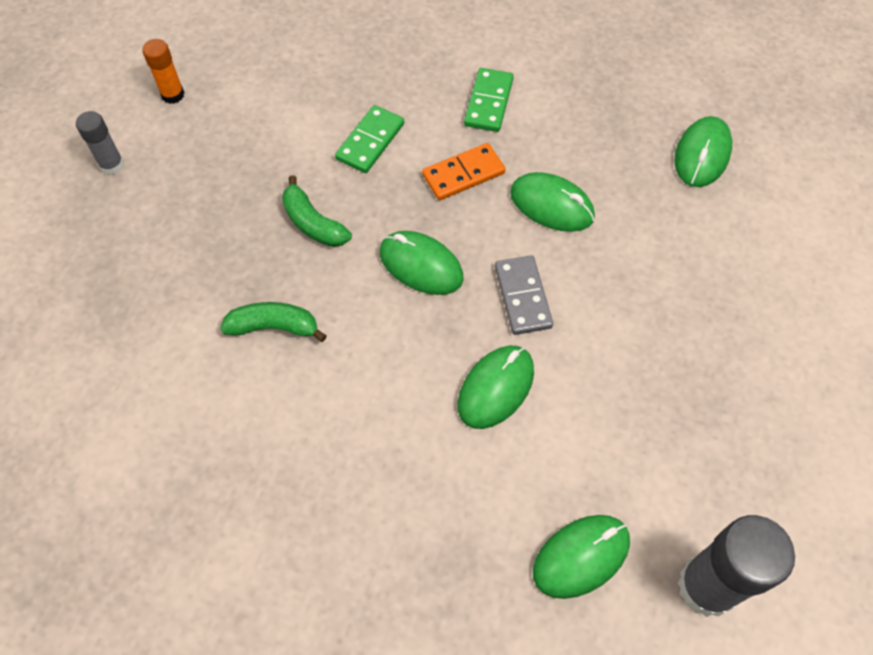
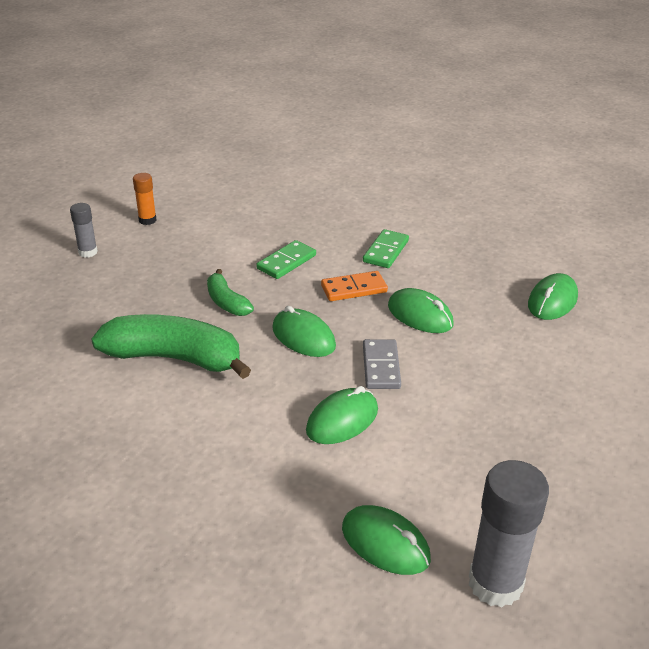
camera: 10 degrees right, 25 degrees down
green banana [220,302,327,342] -> green banana [91,314,251,379], size x1.93
green mouse [533,515,630,599] -> green mouse turned 60 degrees clockwise [342,505,431,575]

